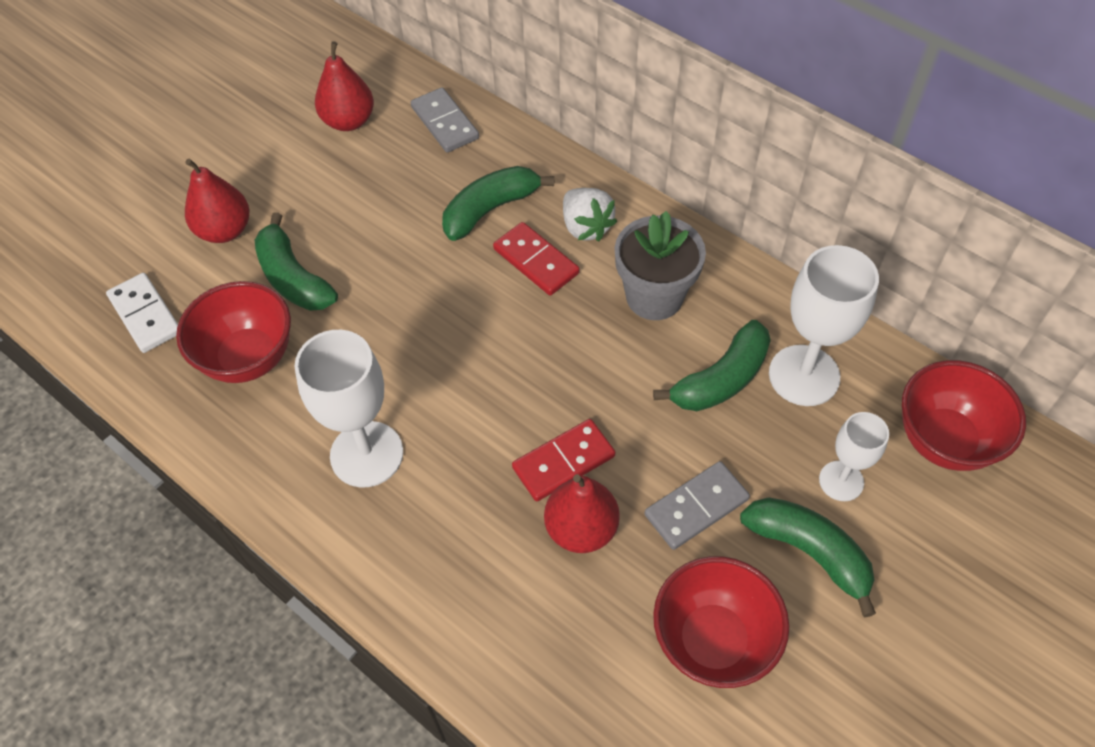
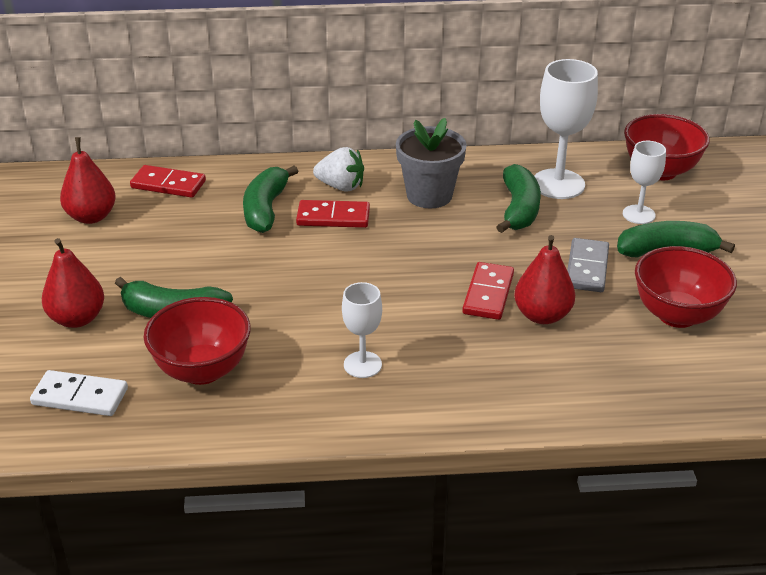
camera: 45 degrees left, 20 degrees down
white goblet [294,330,403,488] -> white goblet [342,282,382,378], size x0.59
grey domino [411,87,479,153] -> red domino [130,165,206,198]

